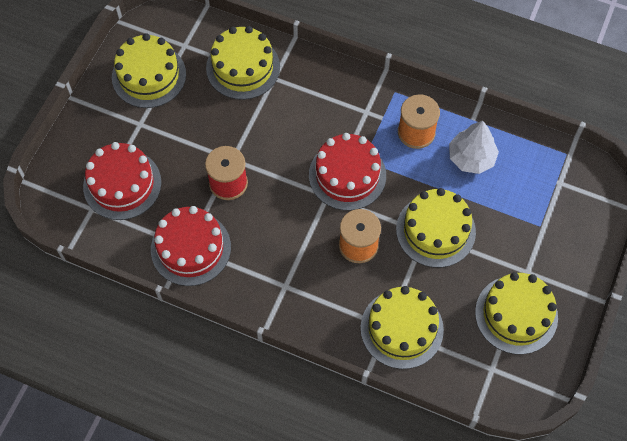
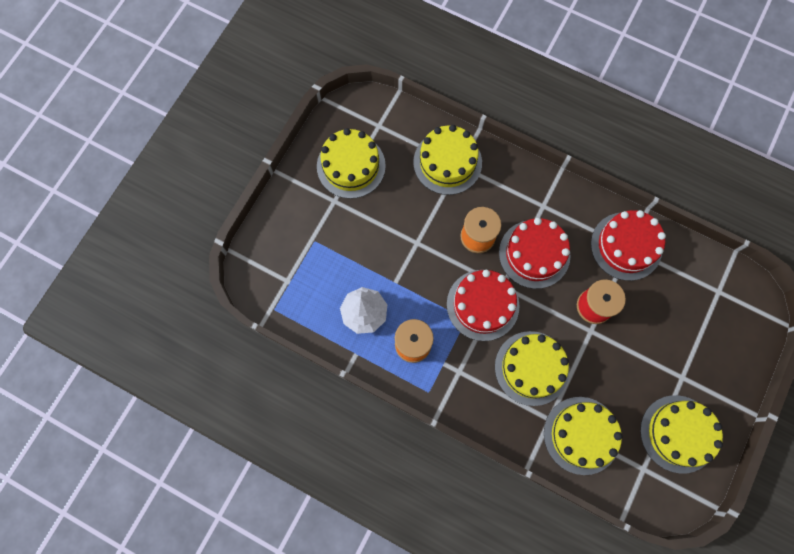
camera: 175 degrees left, 10 degrees up
red cake [83,142,162,220] -> red cake moved to [499,218,571,289]
yellow cake [396,188,476,268] -> yellow cake moved to [495,331,569,406]

